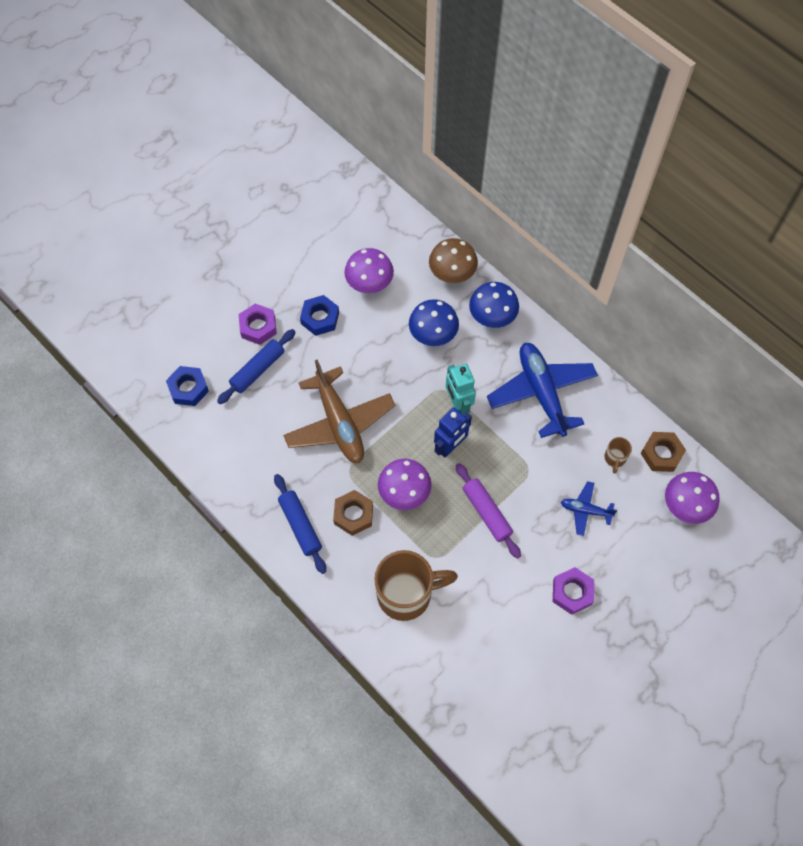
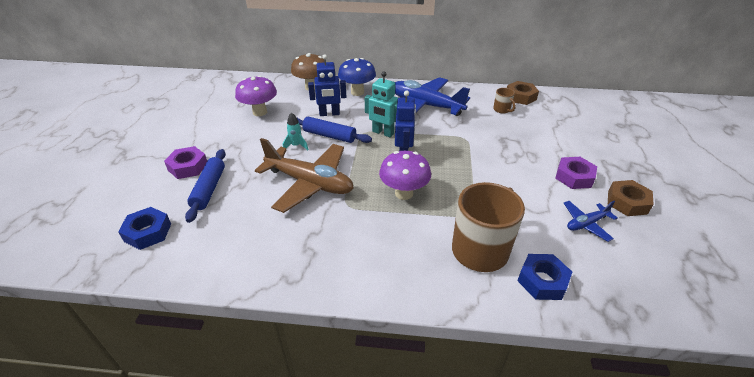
camera: 40 degrees left, 25 degrees down
blue rolling pin [274,474,326,574] -> blue rolling pin moved to [296,116,372,143]
blue nut [300,295,339,336] -> blue nut moved to [517,254,572,300]
brown nut [333,490,373,536] -> brown nut moved to [608,180,654,216]
blue mushroom [409,299,459,346] -> blue robot [308,54,346,116]
purple rolling pin [456,463,521,559] -> none
blue plane [561,481,617,536] -> blue plane moved to [564,201,618,242]
purple mushroom [665,472,720,524] -> none
none -> turquoise rocket [283,113,308,150]

